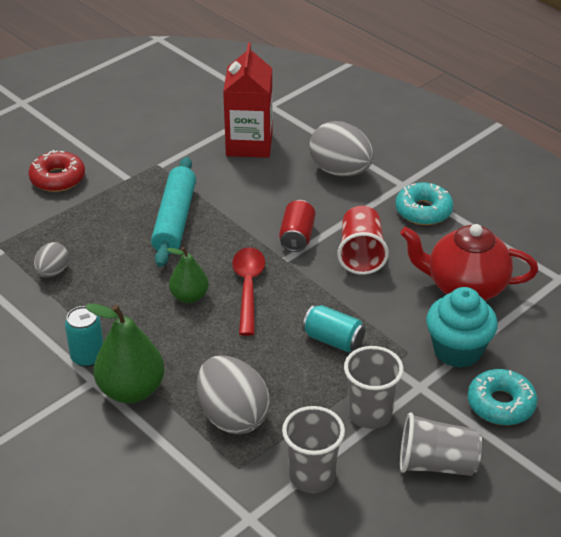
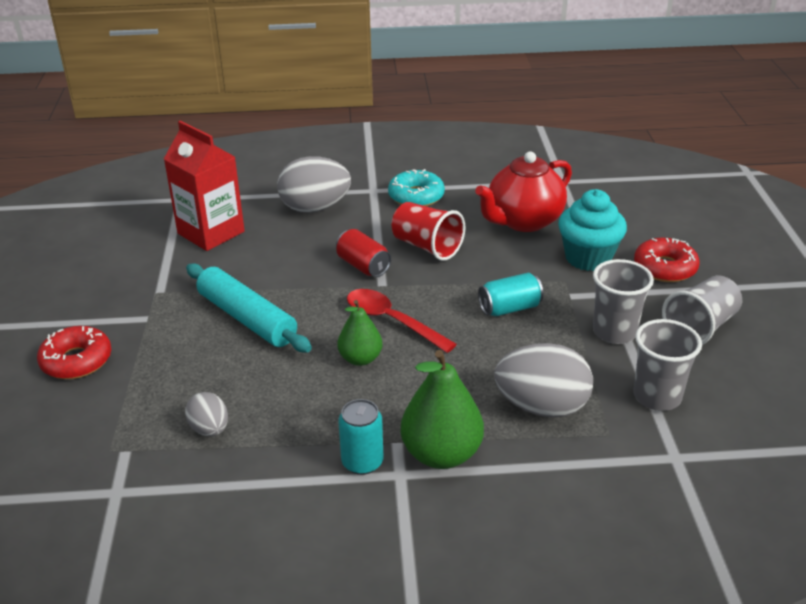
camera: 50 degrees left, 5 degrees down
turquoise donut [468,369,537,425] -> red donut [634,238,700,282]

